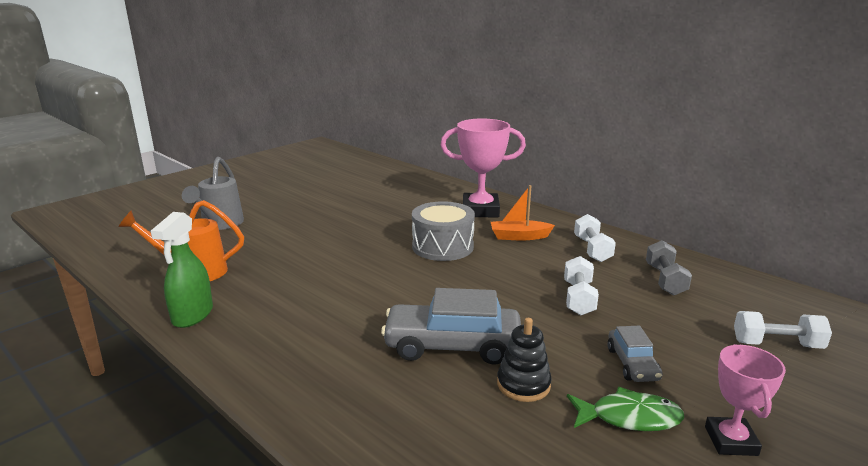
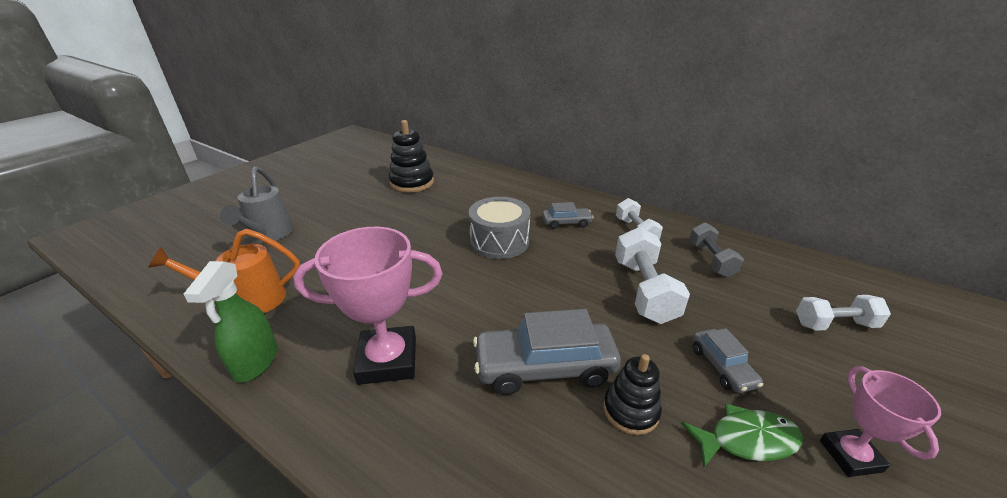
camera: 10 degrees left, 10 degrees up
pink trophy [441,118,526,218] -> pink trophy moved to [293,227,442,385]
orange boat [491,185,555,240] -> grey car [542,202,593,229]
white dumbbell [564,256,599,315] -> white dumbbell [615,227,690,324], size x1.53
none -> black stacking toy [389,120,434,193]

